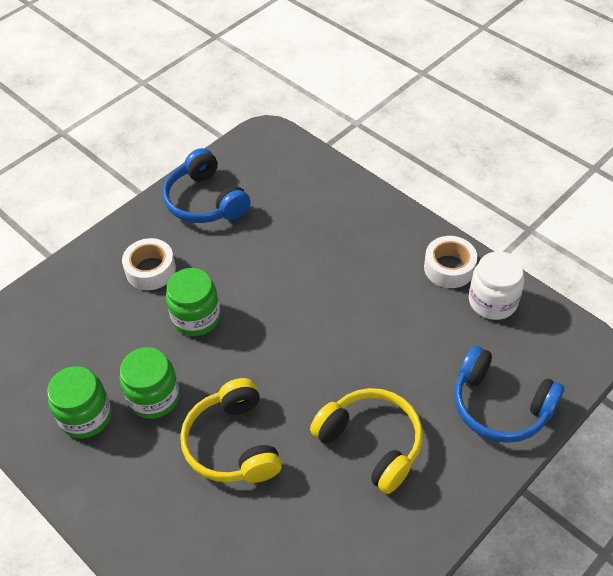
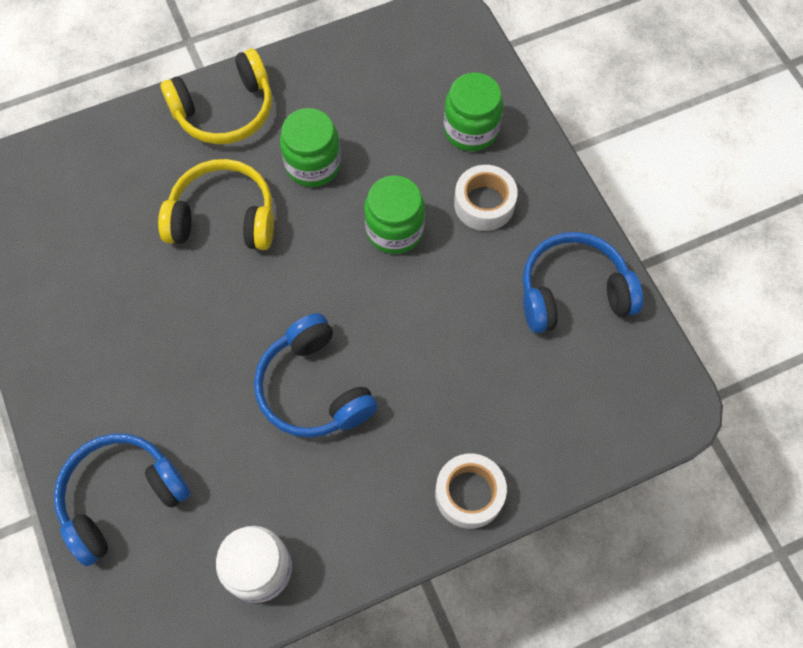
camera: 110 degrees right, 15 degrees up
green jar [47,366,111,439] -> green jar moved to [444,72,503,151]
yellow headphones [310,388,423,494] -> yellow headphones moved to [161,49,272,144]
white tape [424,236,477,288] -> white tape moved to [435,454,507,529]
none -> blue headphones [254,313,378,438]

